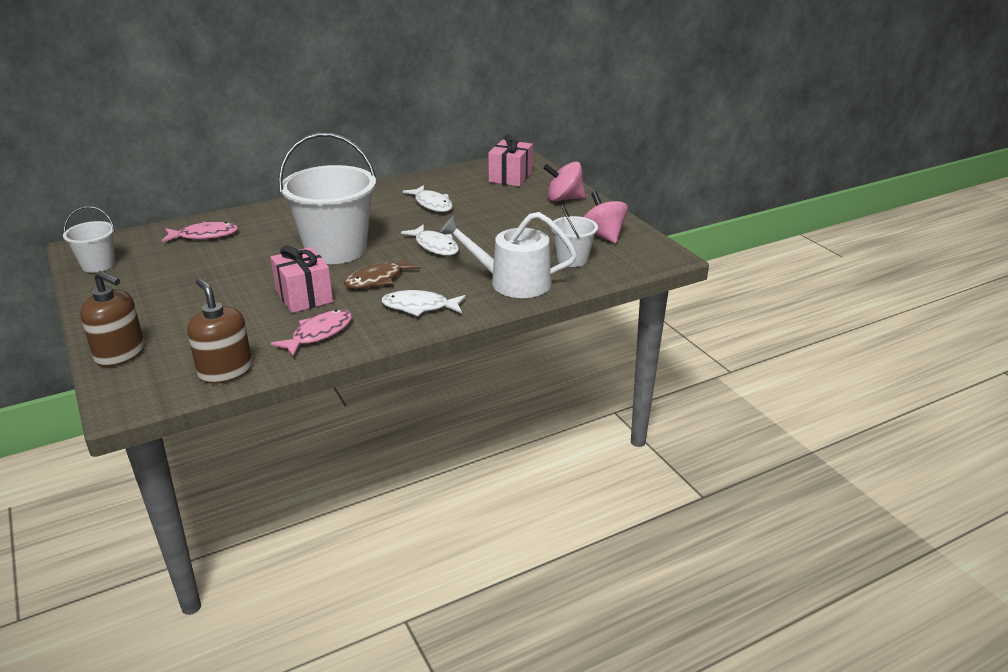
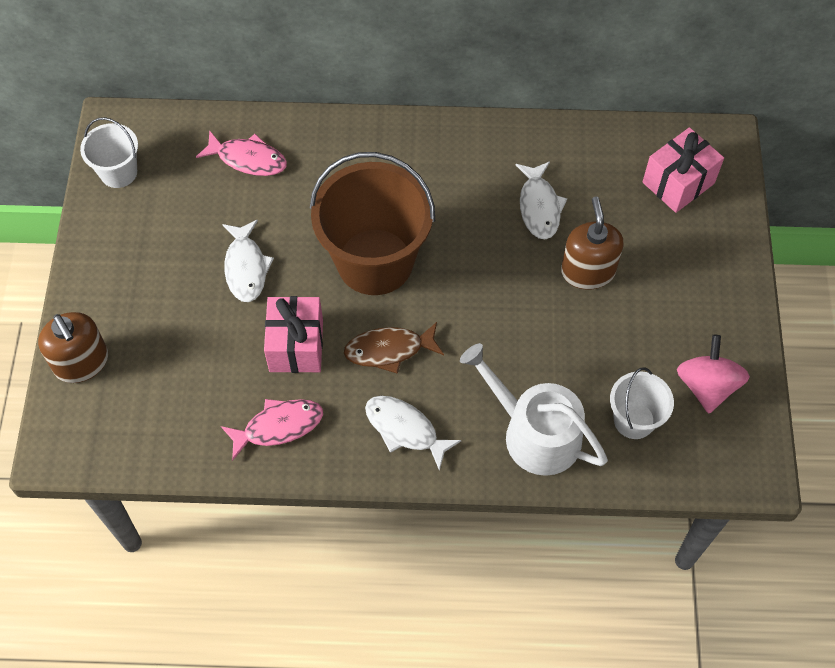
camera: 30 degrees right, 30 degrees up
brown soap dispenser [187,278,252,384] -> brown soap dispenser moved to [561,197,624,290]
white bucket [278,133,376,264] -> brown bucket [310,152,435,295]
white fish [401,224,459,256] -> white fish moved to [222,220,274,302]
pink spinning top [543,161,586,202] -> none

